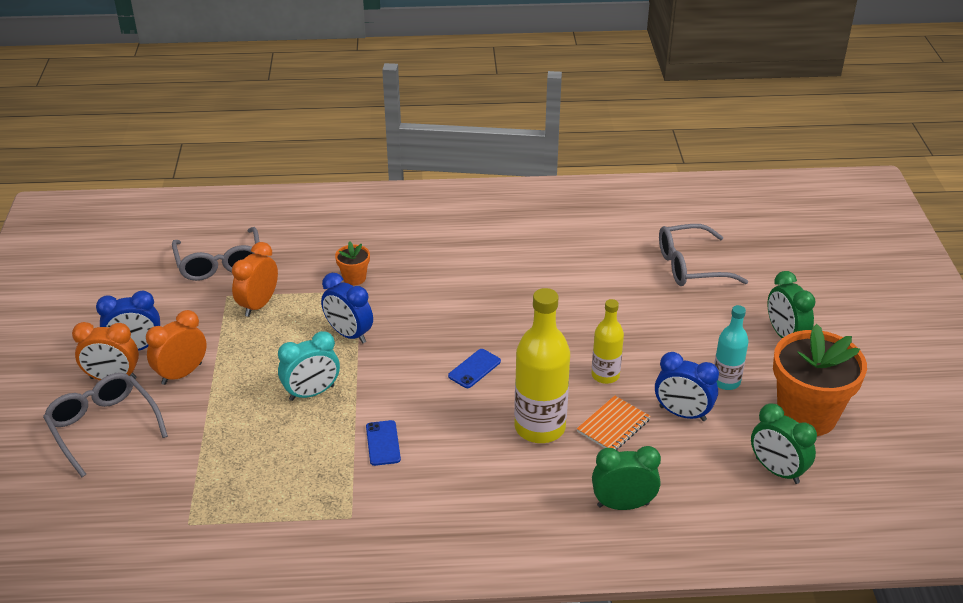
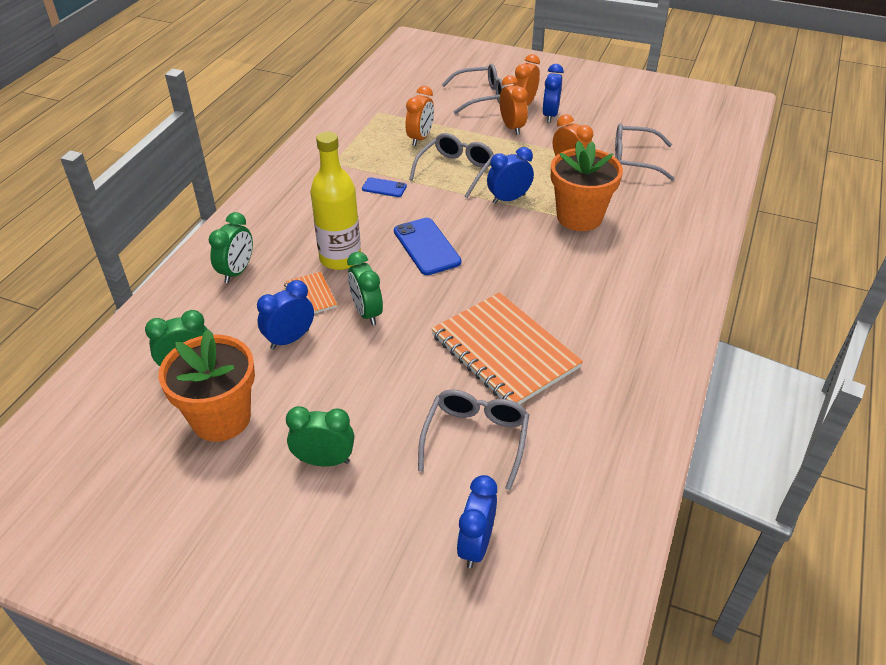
camera: 115 degrees right, 5 degrees up
turquoise clock [278,331,340,401] -> grey glasses [409,133,494,198]
orange flower pot [335,241,370,285] -> orange flower pot [551,141,623,231], size x2.24
blue phone [448,349,501,388] -> blue phone [394,218,461,275], size x1.78
yellow bottle [592,299,624,384] -> green clock [347,252,383,325]
turquoise bottle [714,305,748,390] -> none
none -> orange clock [405,86,434,146]
none -> orange notebook [431,292,583,404]
none -> blue clock [457,475,497,568]

